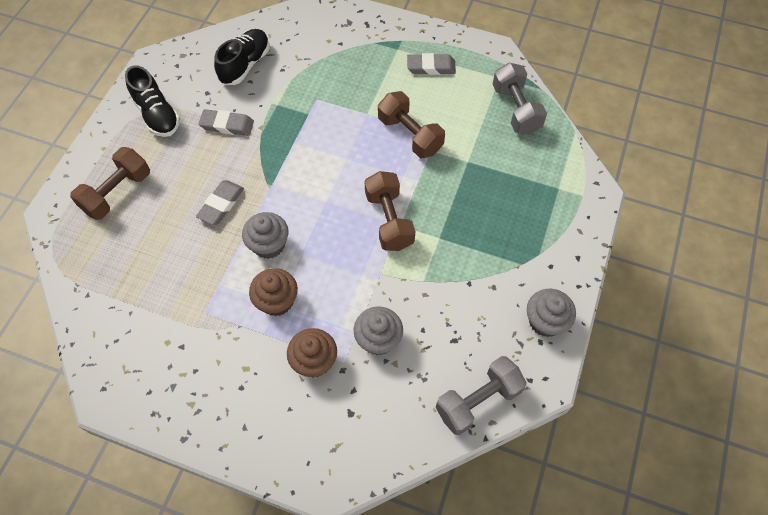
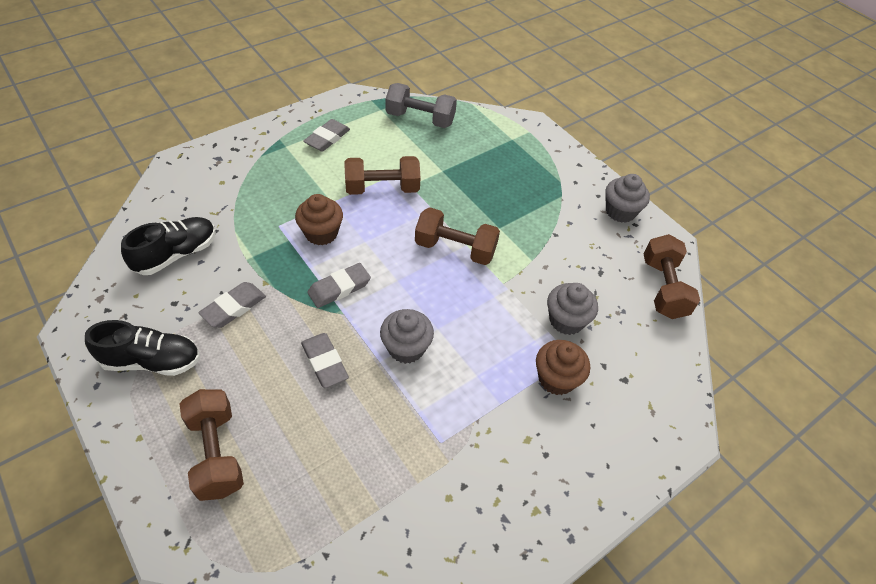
camera: 60 degrees left, 10 degrees down
black shoe [214,29,270,85] -> black shoe turned 75 degrees clockwise [121,217,216,275]
brown cupcake [249,268,298,316] -> brown cupcake moved to [295,194,343,246]
grey dumbbell [436,356,527,435] -> brown dumbbell [644,234,700,319]
none -> grey eraser [307,263,371,308]

